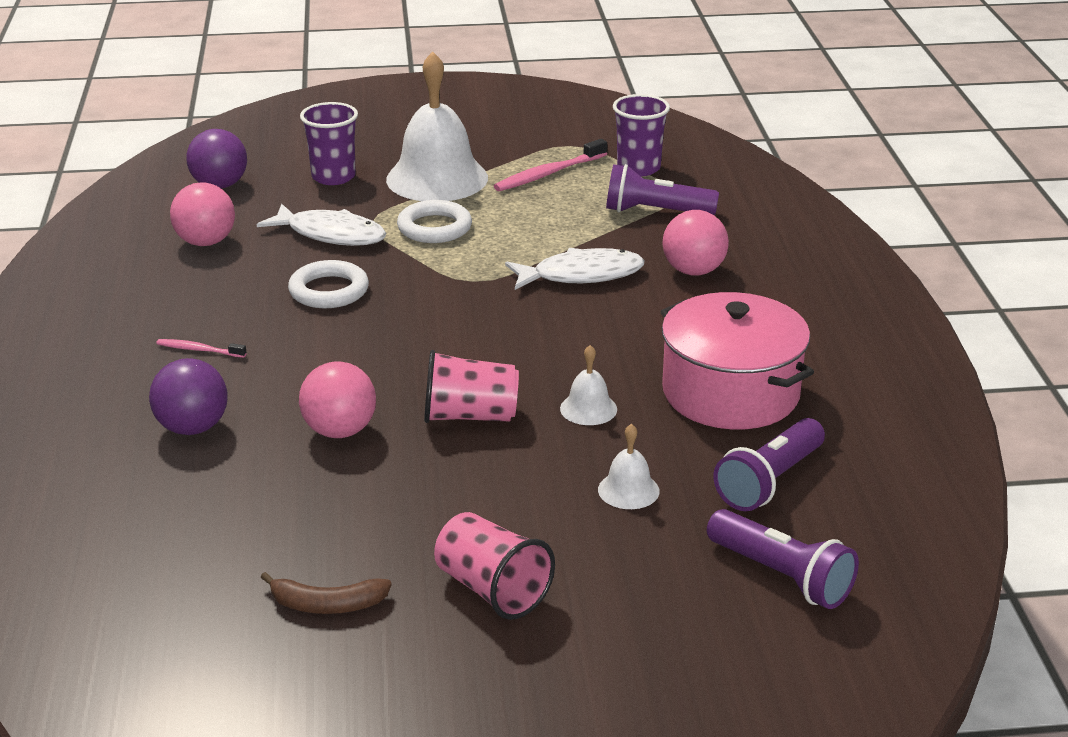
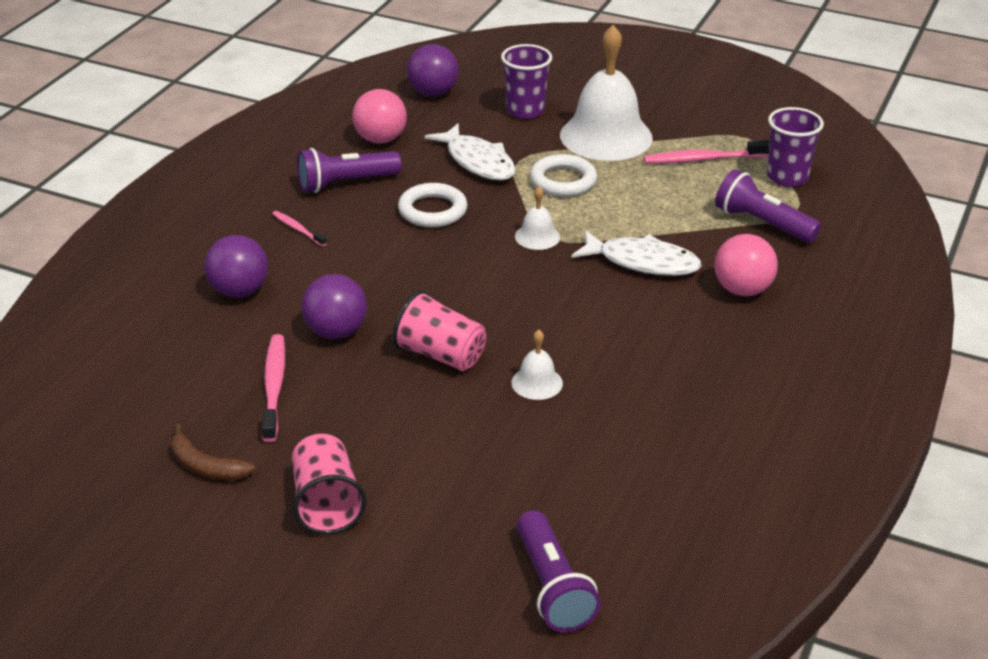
camera: 30 degrees right, 5 degrees up
pink ball [299,362,376,438] -> purple ball [301,274,367,339]
white bell [598,424,660,509] -> white bell moved to [515,186,560,250]
pink pot [660,292,814,429] -> none
purple flashlight [713,418,825,511] -> purple flashlight moved to [297,148,401,193]
none -> pink toothbrush [262,334,285,442]

